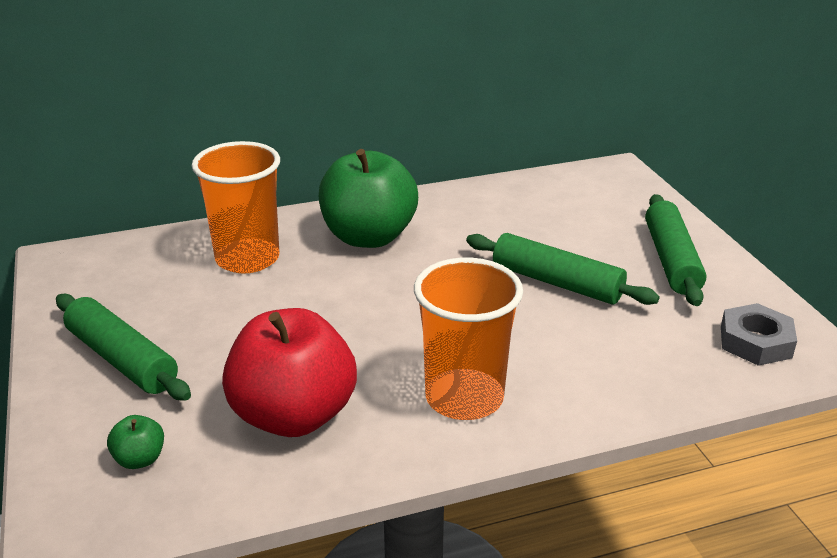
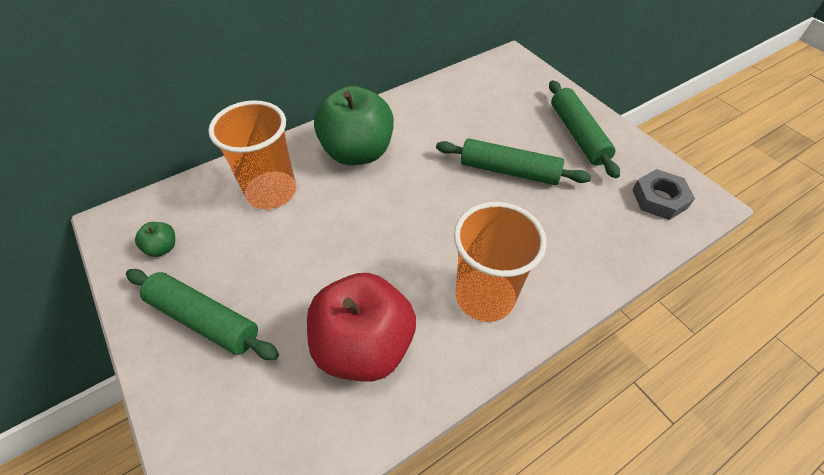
camera: 15 degrees left, 20 degrees up
green apple [107,415,164,469] -> green apple moved to [135,222,175,257]

